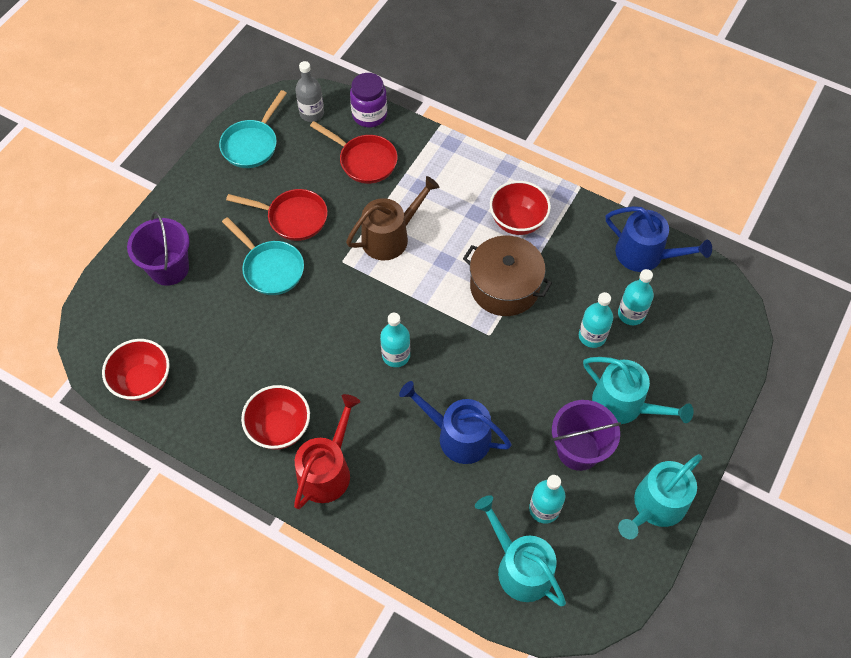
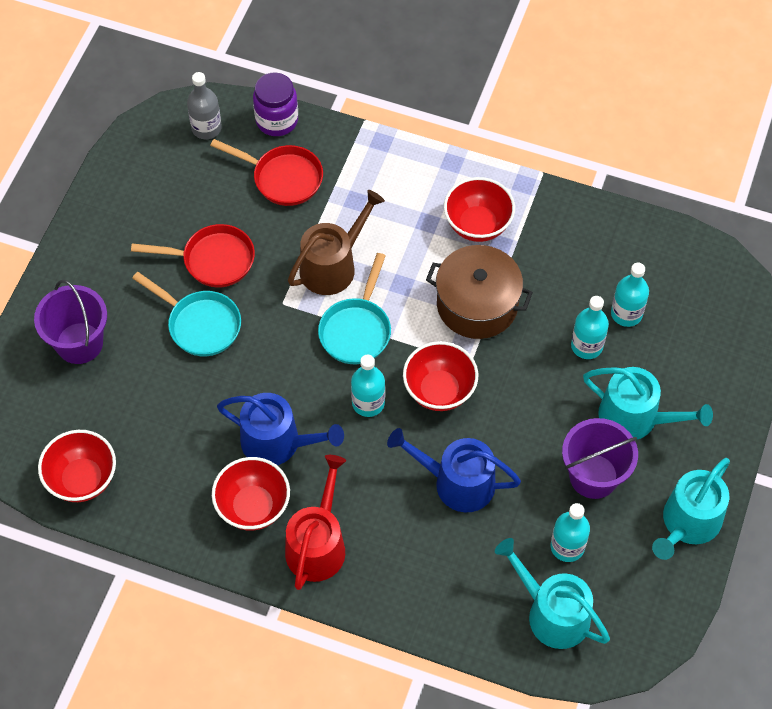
camera: 10 degrees left, 0 degrees up
turquoise pan [219,90,287,168] -> turquoise pan moved to [318,253,391,364]
blue watering can [606,206,712,272] -> blue watering can moved to [217,393,344,465]
none -> red bowl [403,341,478,411]

